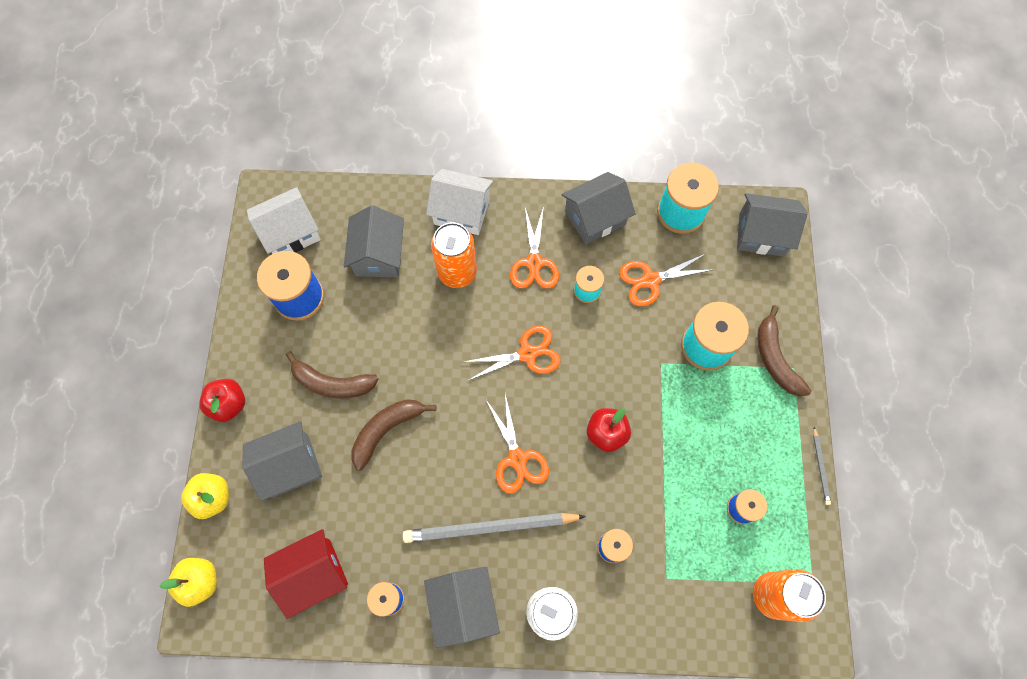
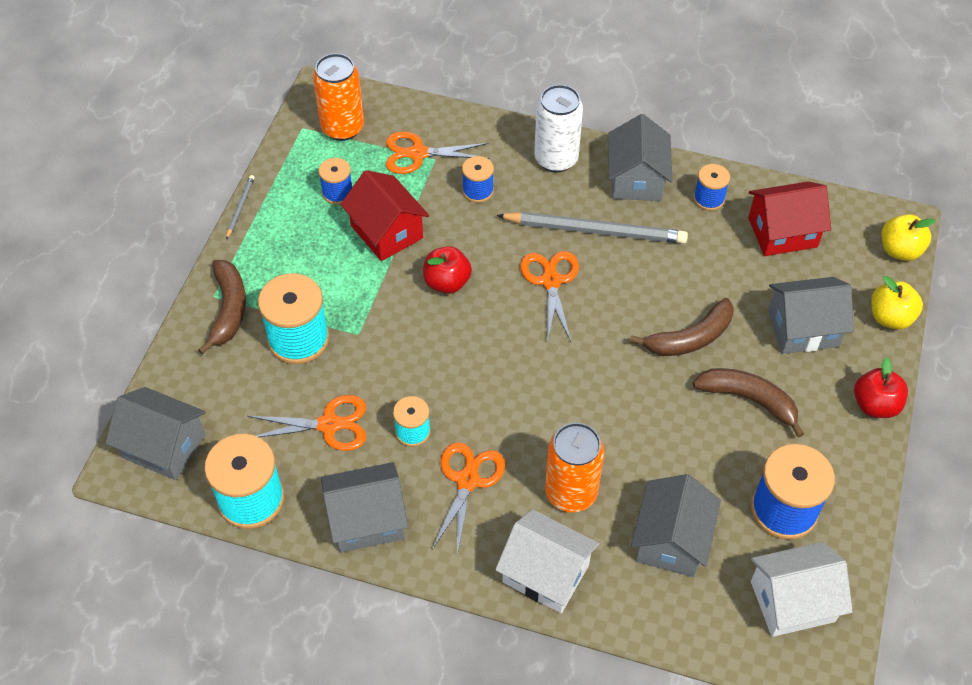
camera: 165 degrees left, 15 degrees down
orange scissors [463,326,561,381] -> orange scissors moved to [386,132,489,174]
none -> red house [340,170,429,261]

